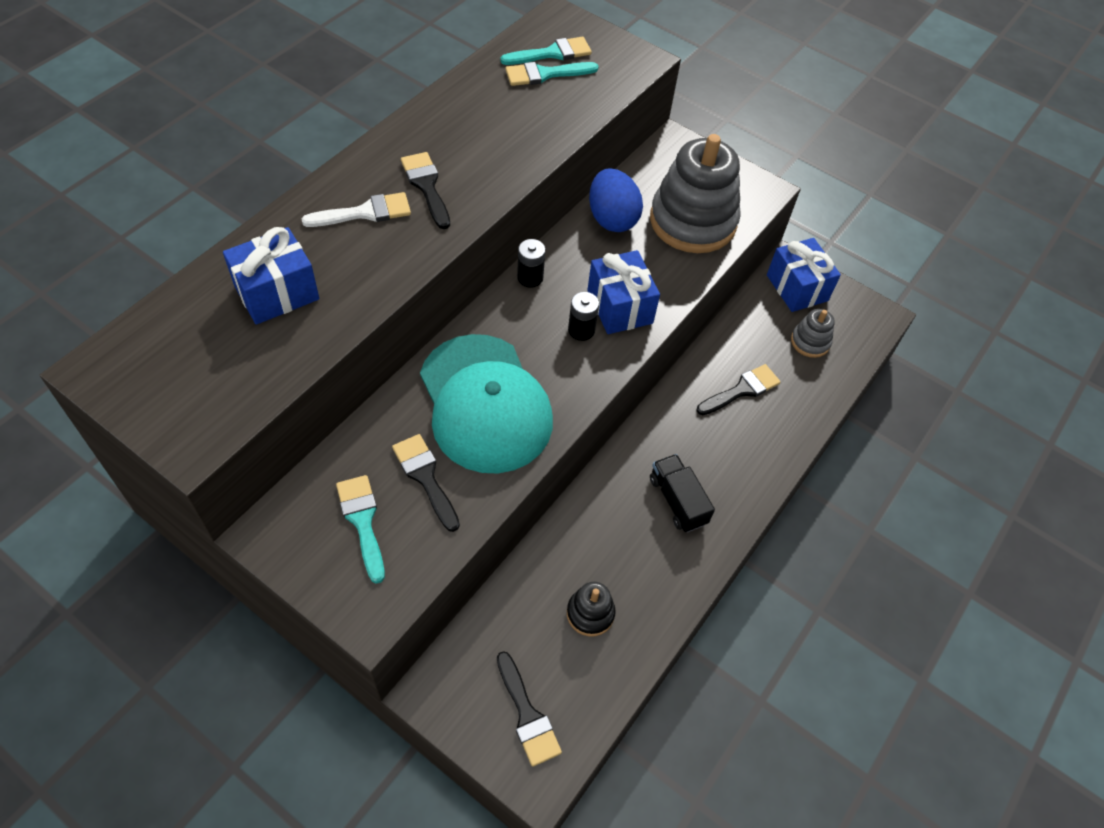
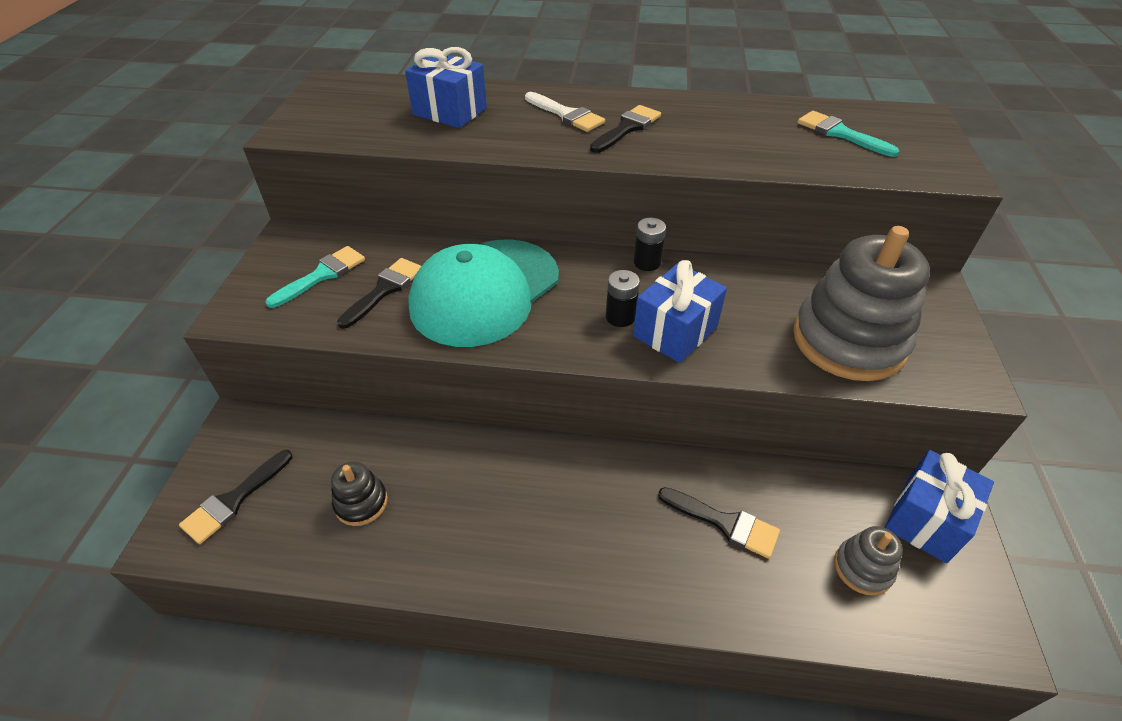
camera: 65 degrees right, 10 degrees down
turquoise brush [500,37,592,65] -> none
blue egg [589,168,643,232] -> none
black truck [650,454,715,533] -> none

